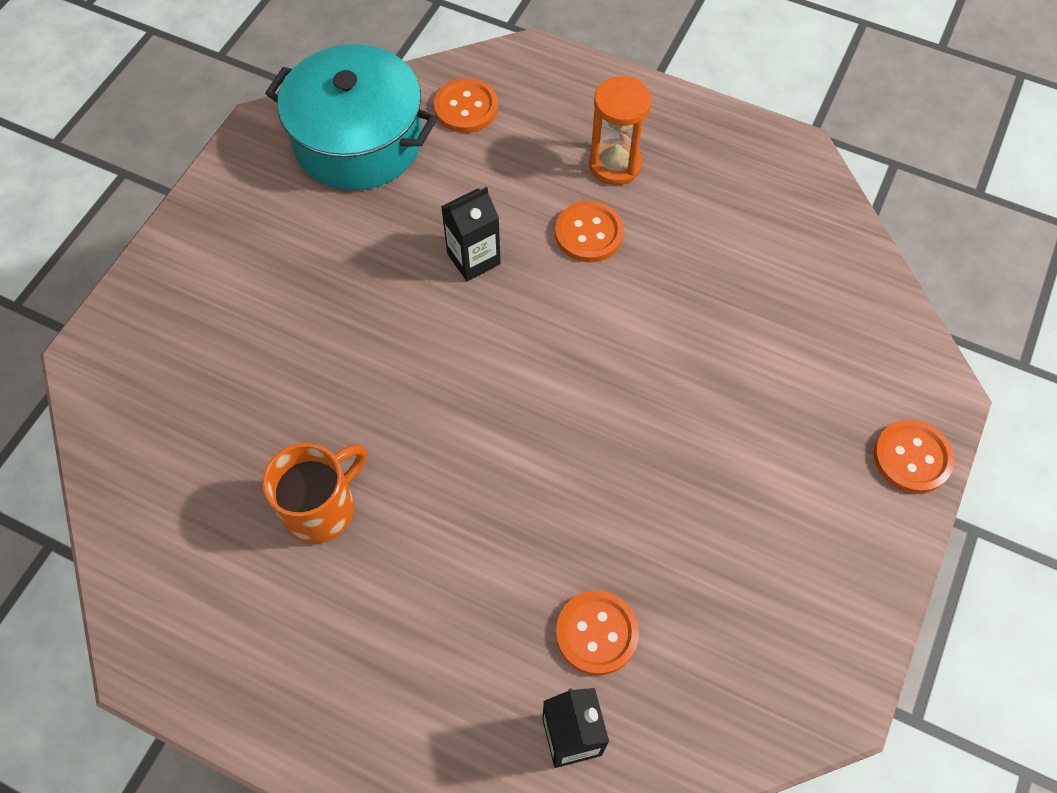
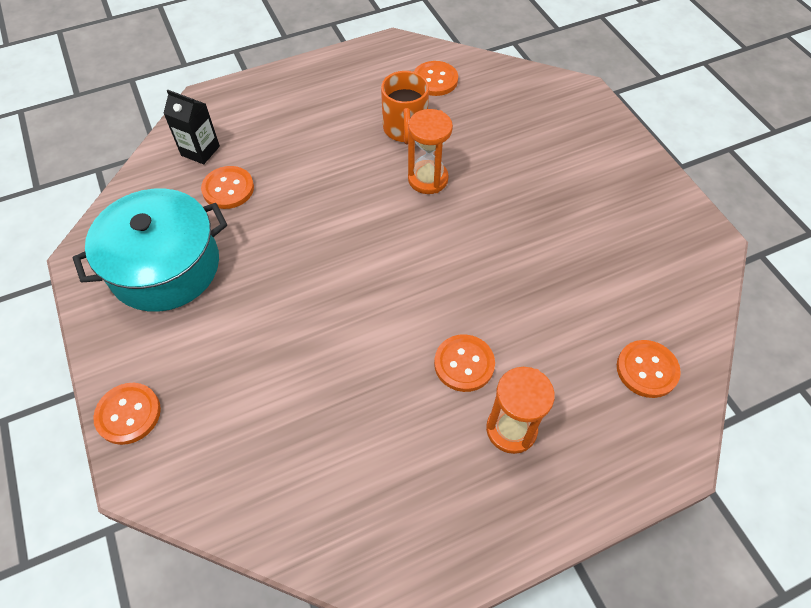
camera: 130 degrees right, 5 degrees down
turquoise pot [265,44,437,190] -> turquoise pot moved to [73,188,227,312]
black carton [441,187,501,281] -> none
none -> orange hourglass [408,109,453,194]
none -> orange button [414,61,458,96]

